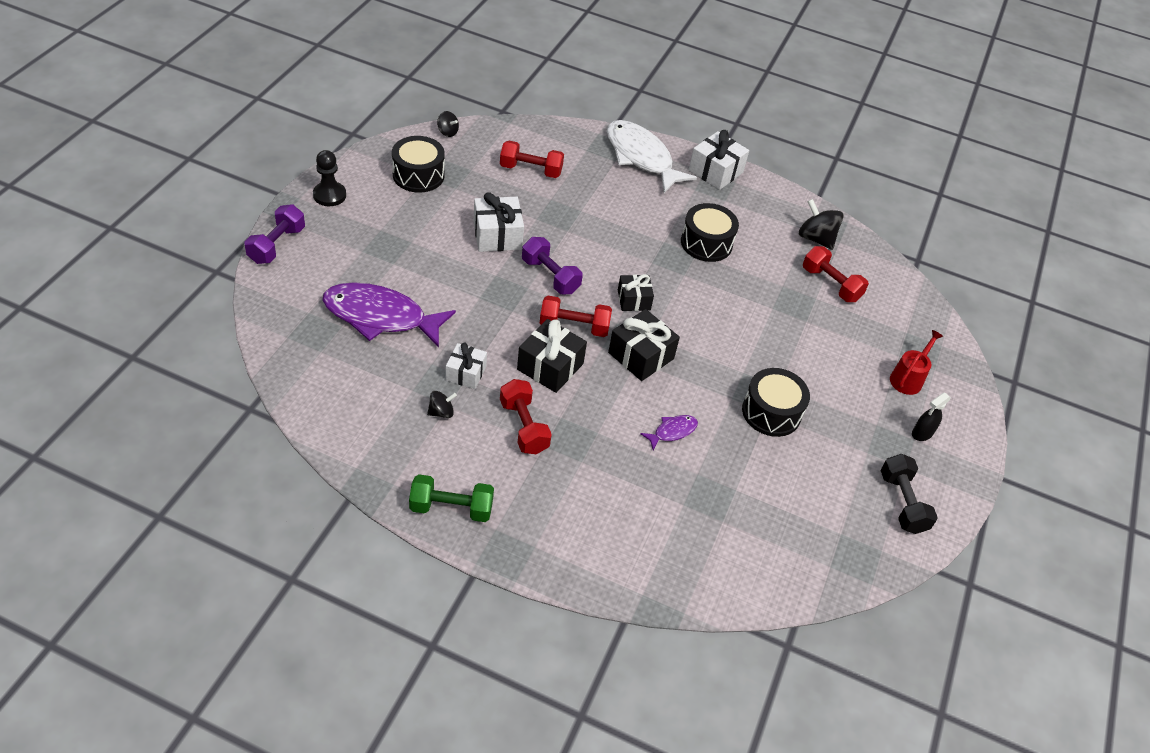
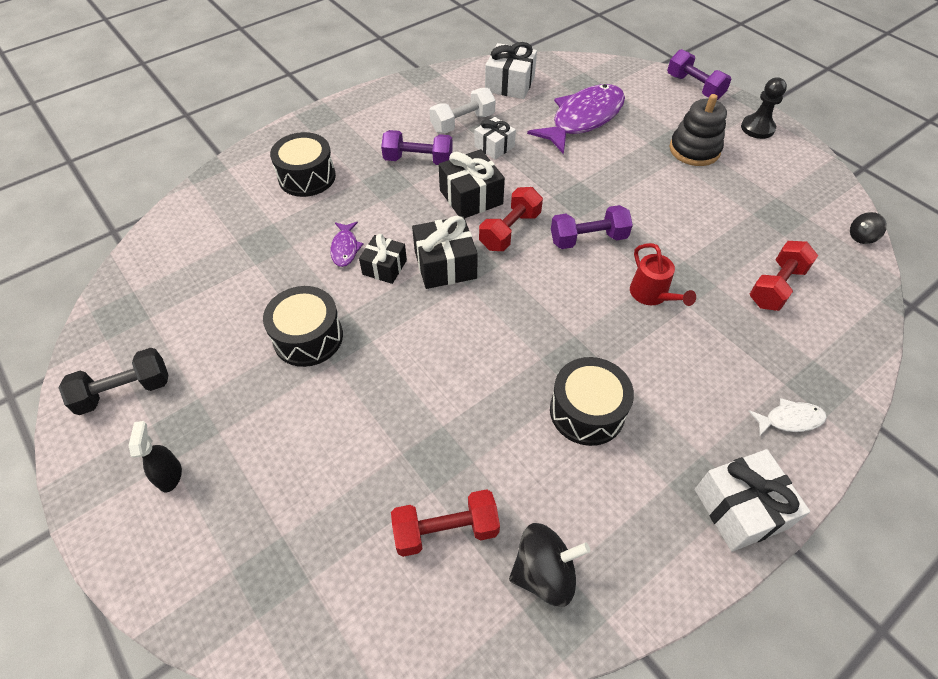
camera: 125 degrees right, 5 degrees up
black drum [392,136,445,193] -> black drum moved to [270,132,336,197]
green dumbbell [409,474,494,522] -> none
black spinning top [427,391,457,418] -> white dumbbell [430,88,496,133]
white gift [474,192,524,252] -> white gift moved to [485,42,537,99]
red dumbbell [500,379,552,454] -> purple dumbbell [381,130,453,165]
white fish [607,120,697,193] -> white fish [749,398,827,436], size x0.44
black gift [618,274,654,311] -> black gift moved to [359,234,407,284]
black dumbbell [881,454,938,534] -> black dumbbell turned 45 degrees counterclockwise [58,348,168,415]
red watering can [890,330,943,395] -> red watering can moved to [630,243,696,306]
none -> black stacking toy [669,94,727,166]

